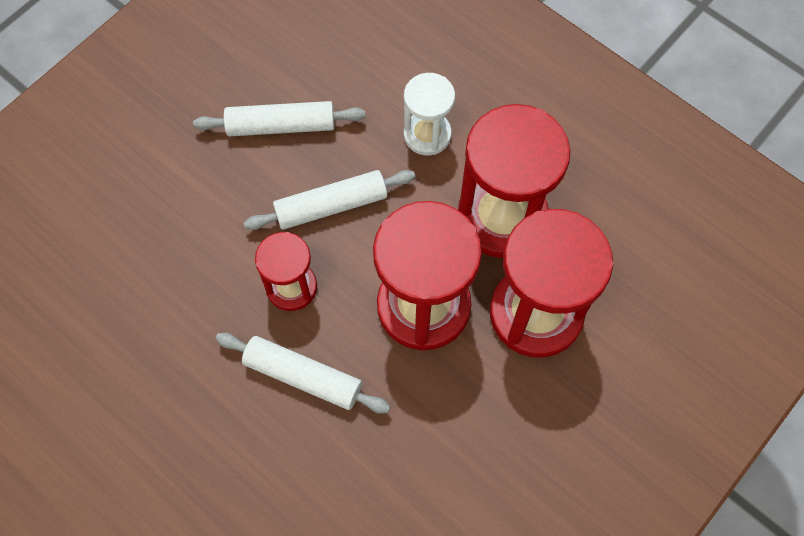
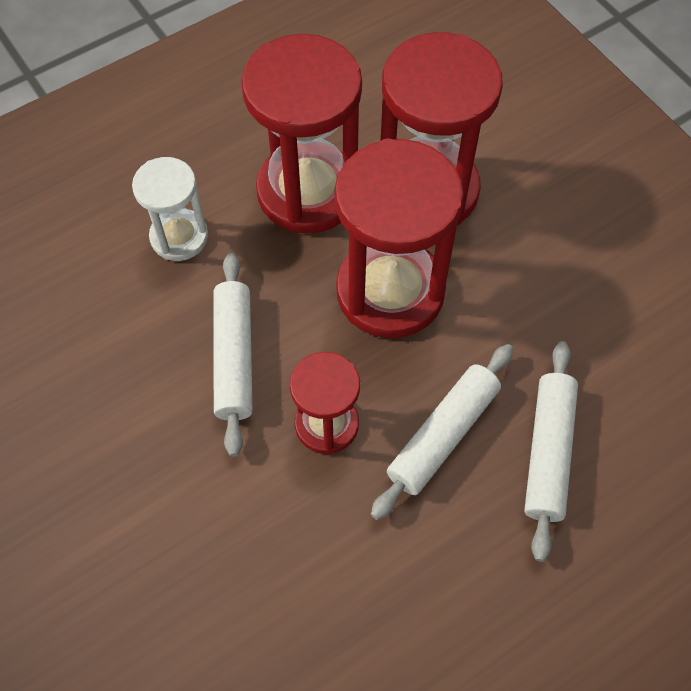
camera: 75 degrees left, 5 degrees down
white rolling pin [193,101,366,136] -> white rolling pin moved to [524,341,578,562]

